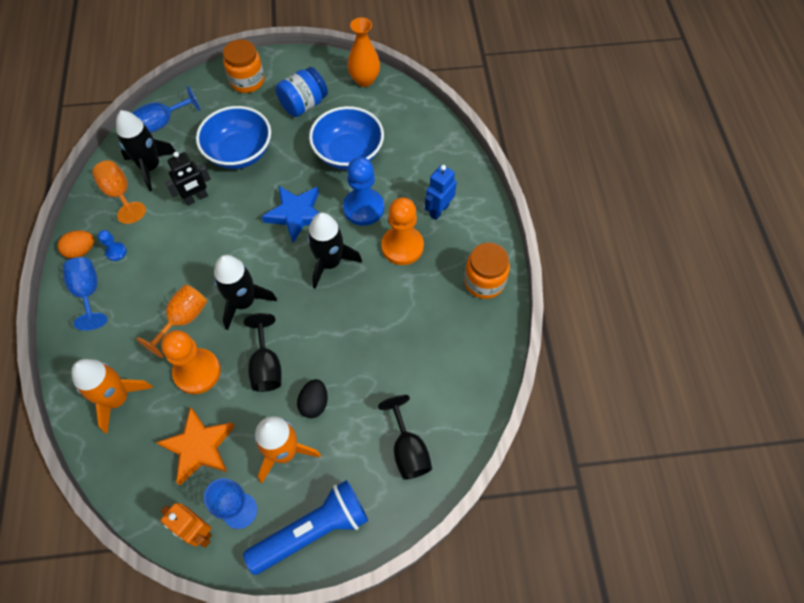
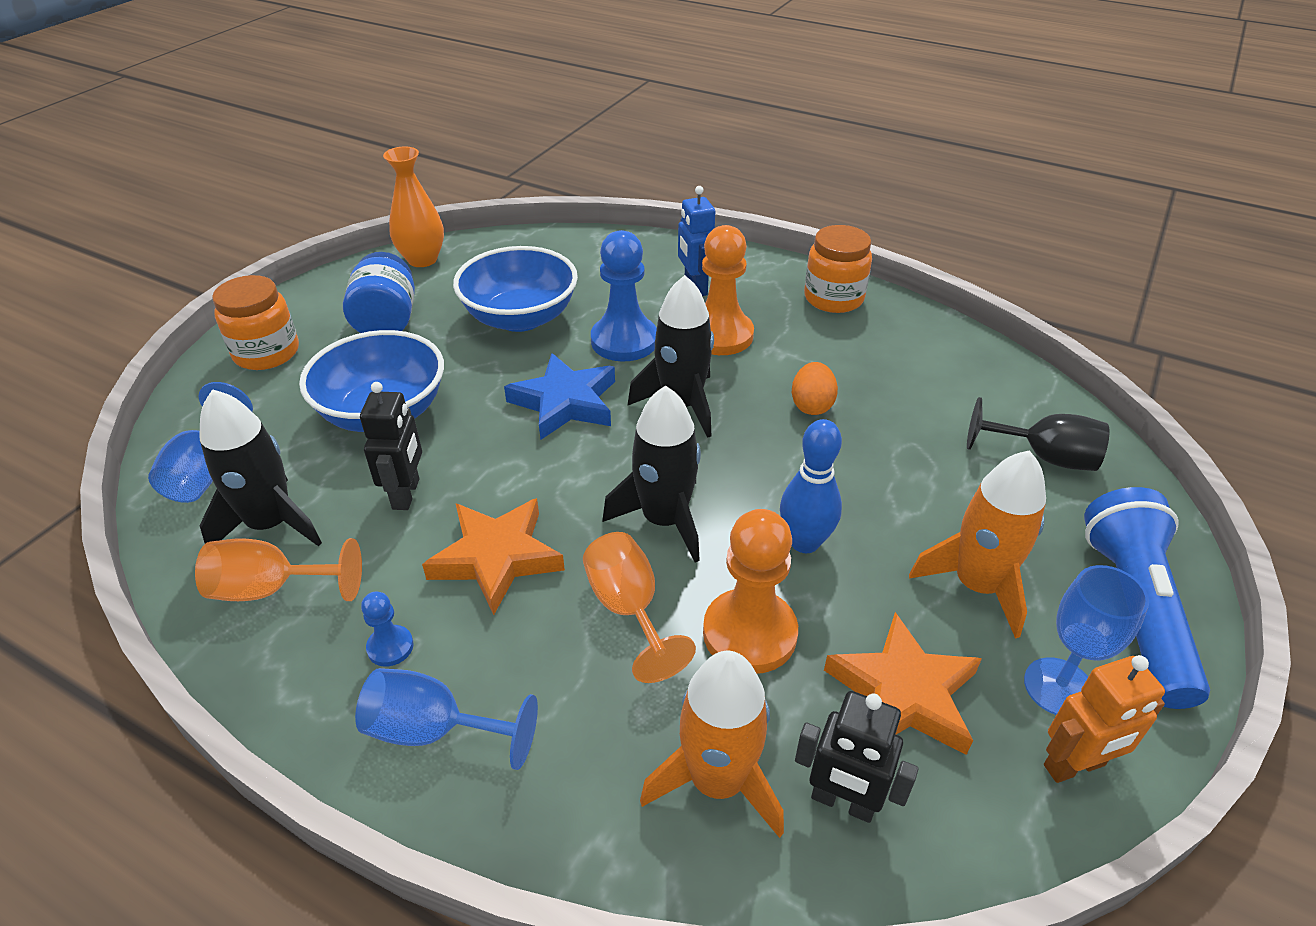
camera: 55 degrees left, 20 degrees down
orange egg [58,230,94,258] -> orange egg moved to [792,362,838,415]
black goblet [244,313,281,392] -> blue bowling pin [780,419,842,553]
black egg [297,379,328,418] -> none
none -> orange star [422,498,565,615]
none -> black robot [795,691,918,823]

